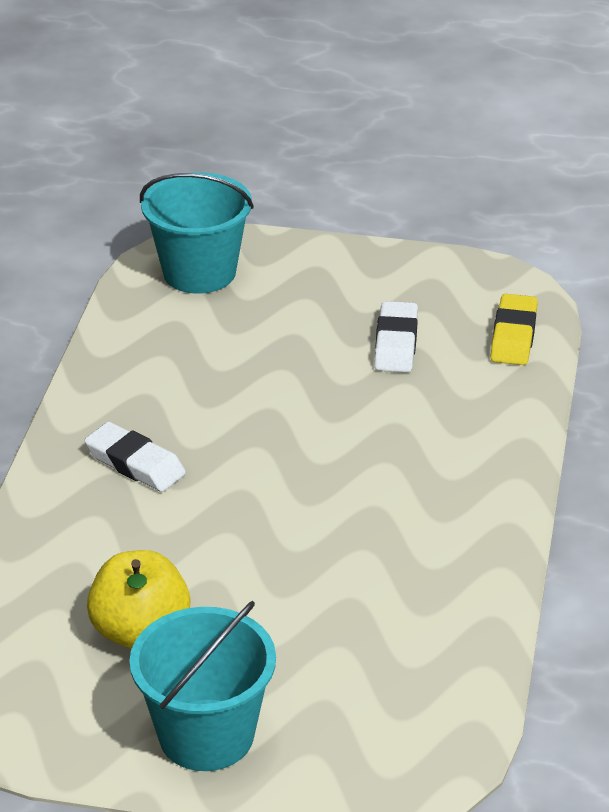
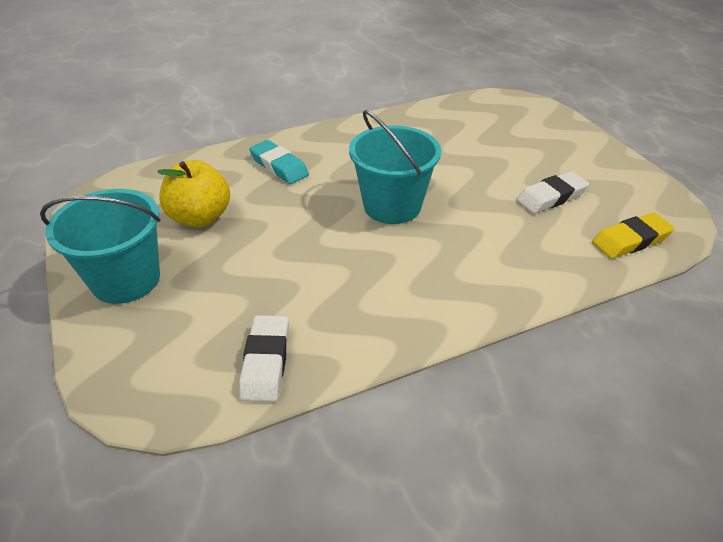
camera: 55 degrees right, 5 degrees up
white eraser [84,422,186,492] -> white eraser moved to [239,315,289,402]
turquoise bucket [140,172,254,294] -> turquoise bucket moved to [349,110,441,224]
none -> turquoise eraser [249,140,309,184]

